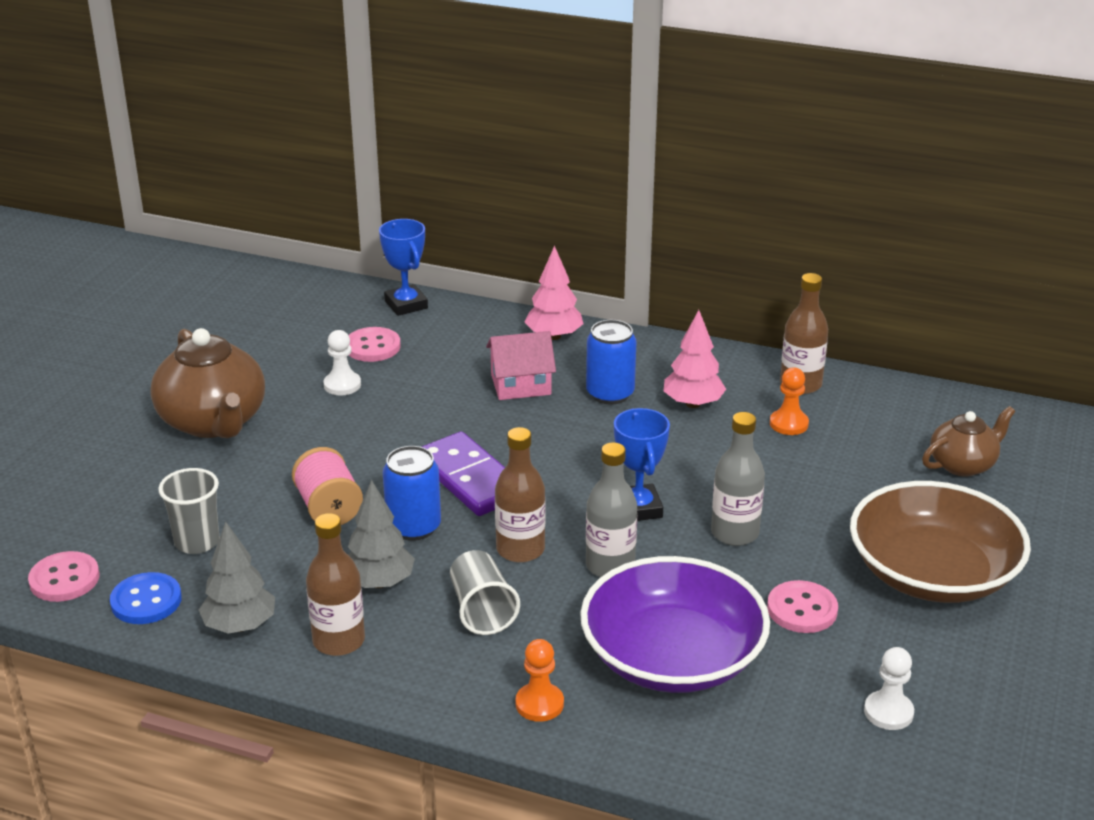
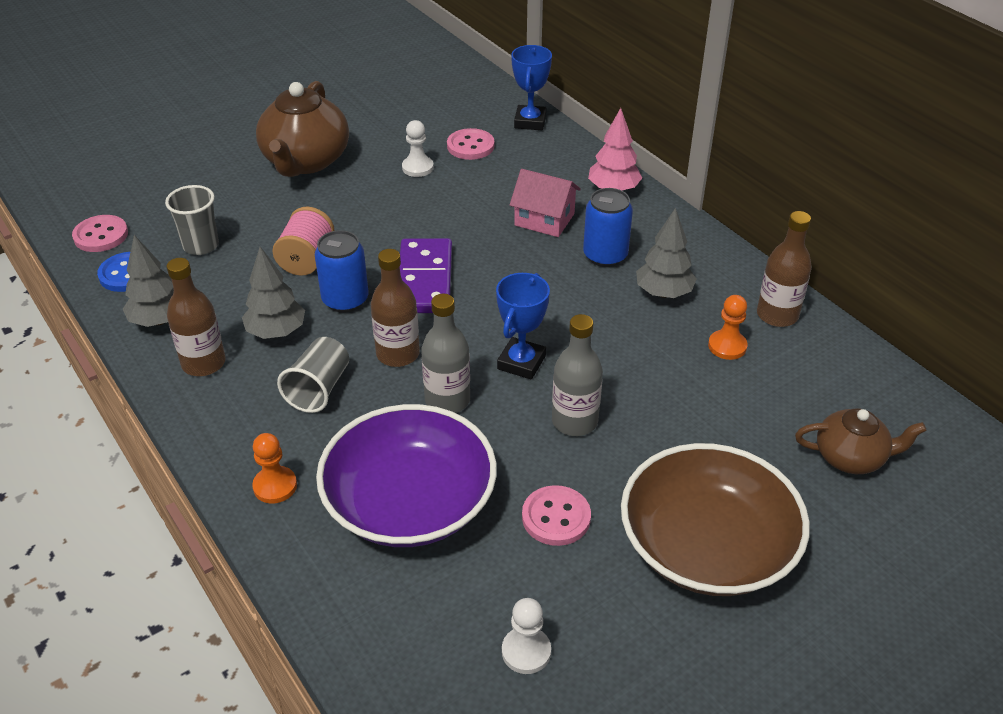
camera: 35 degrees right, 10 degrees up
pink tree [664,310,726,408] -> grey tree [636,208,697,298]

